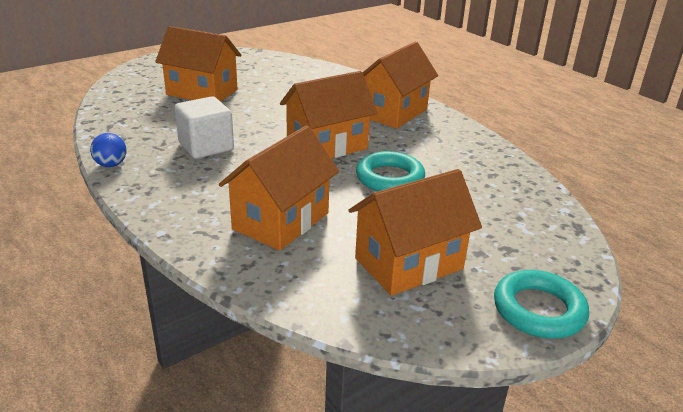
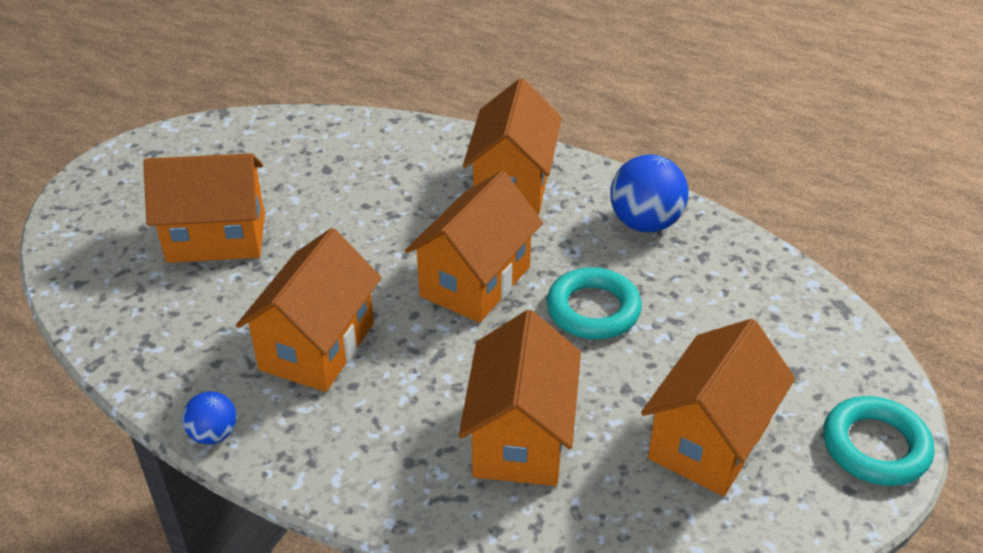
camera: 25 degrees left, 10 degrees up
white cube [174,96,234,159] -> orange house [236,228,382,392]
none -> blue ball [610,155,688,232]

